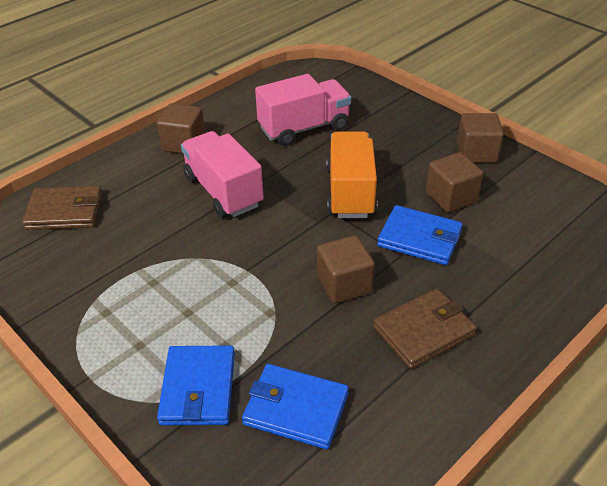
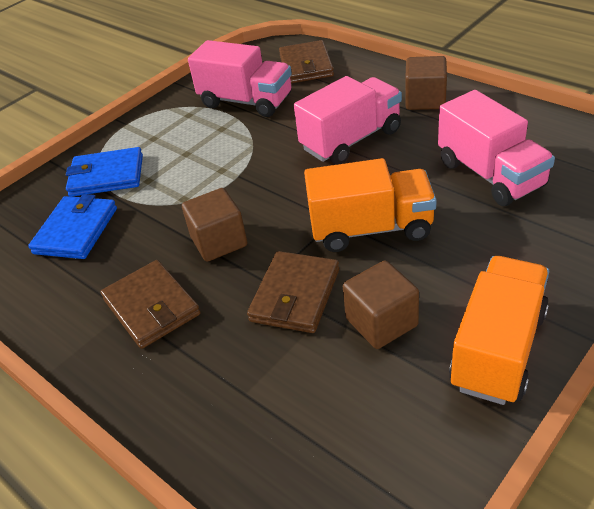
camera: 90 degrees right, 0 degrees up
blue wallet [377,205,463,265] -> brown wallet [247,251,339,333]
brown cube [457,113,504,163] -> orange truck [449,256,549,405]
none -> pink truck [188,40,292,117]

